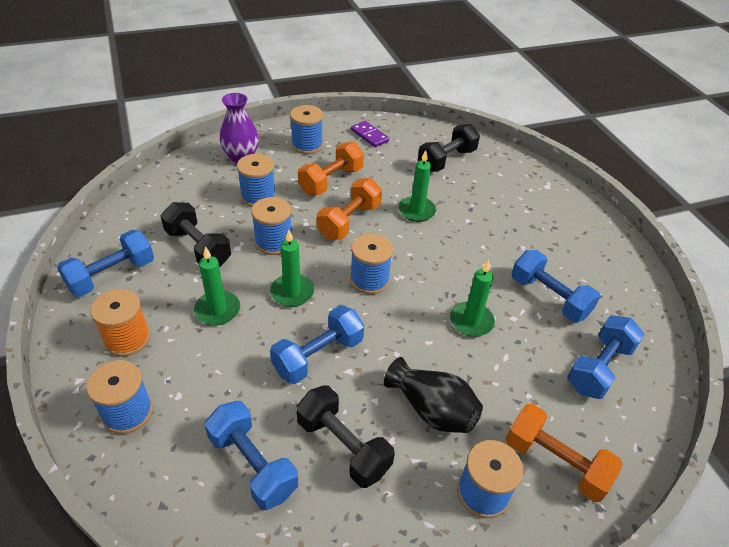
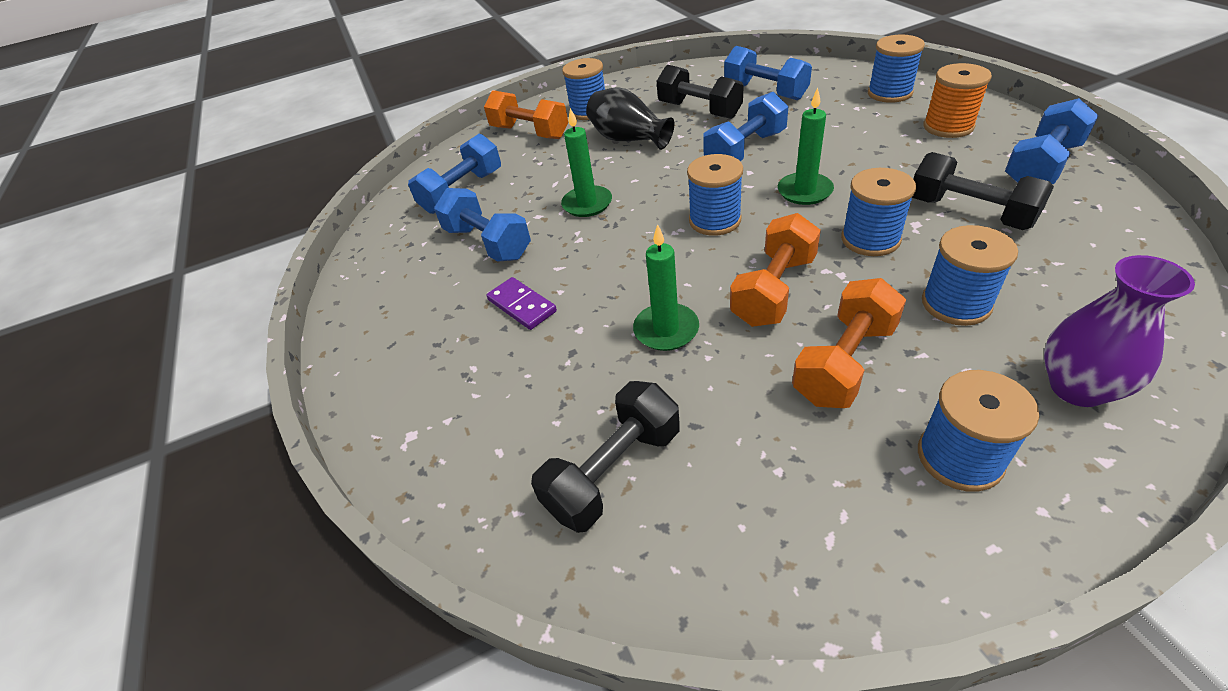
camera: 175 degrees left, 0 degrees up
green candle [194,246,240,325] -> none
purple domino [351,121,389,147] -> purple domino moved to [487,277,557,330]

